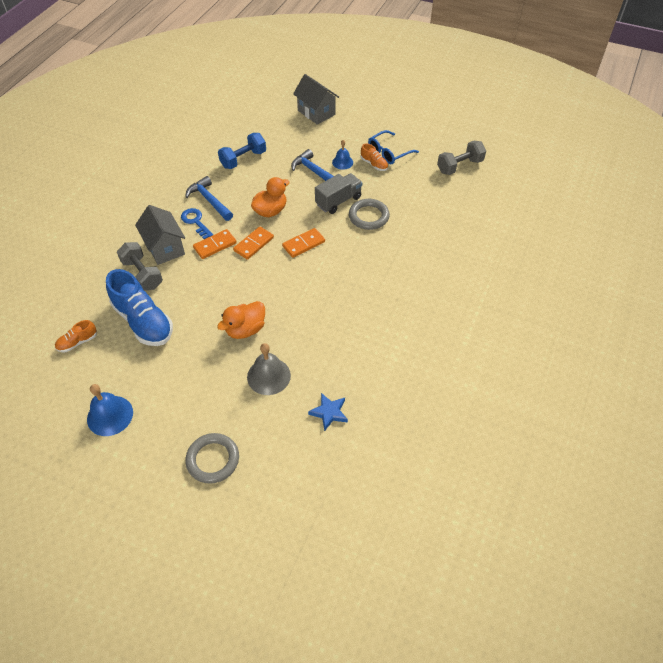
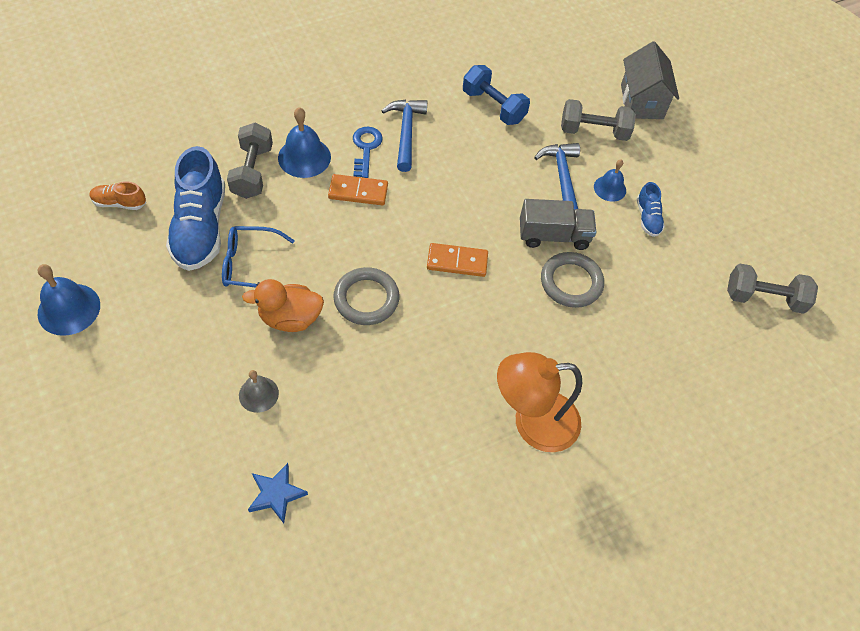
camera: 35 degrees right, 5 degrees up
grey house [135,205,185,265] -> blue bell [278,107,331,178]
grey ring [185,433,239,484] -> grey ring moved to [333,267,399,325]
blue dumbbell [218,133,266,169] -> blue dumbbell turned 45 degrees clockwise [463,65,530,125]
orange domino [233,226,274,260] -> none
grey bell [247,343,291,395] -> grey bell [239,370,279,413], size x0.63
orange duck [251,177,290,217] -> none
orange shoe [361,143,388,171] -> blue shoe [637,182,665,237]
blue glasses [368,130,419,164] -> blue glasses moved to [222,226,295,288]
none -> orange lamp [497,352,582,452]
none -> grey dumbbell [561,99,636,141]

